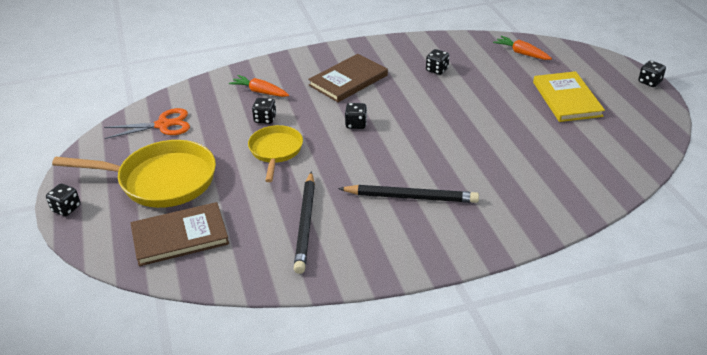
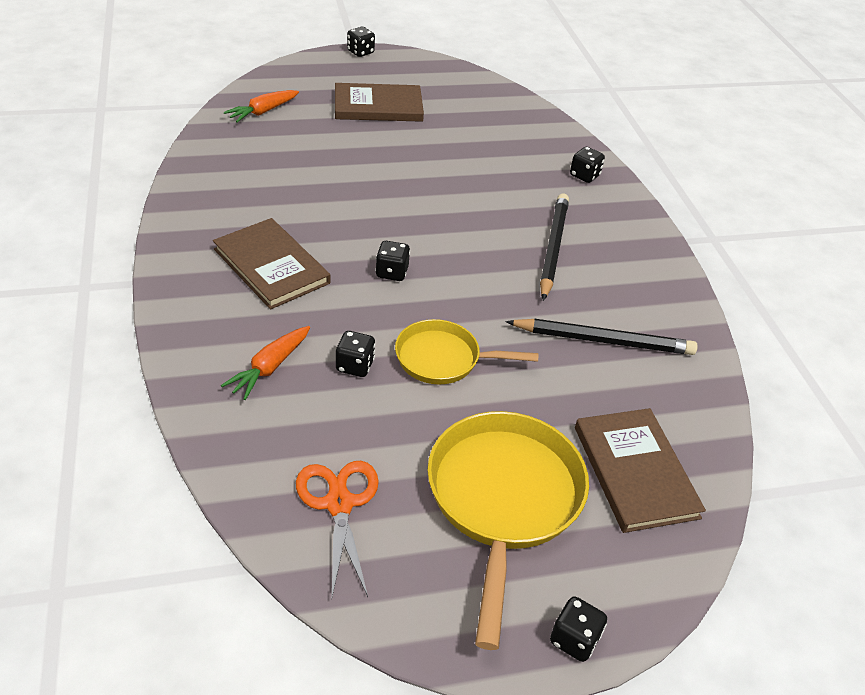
camera: 90 degrees left, 5 degrees up
black dice [426,49,449,75] -> black dice moved to [570,147,605,183]
yellow book [533,71,605,122] -> brown book [335,83,424,122]

